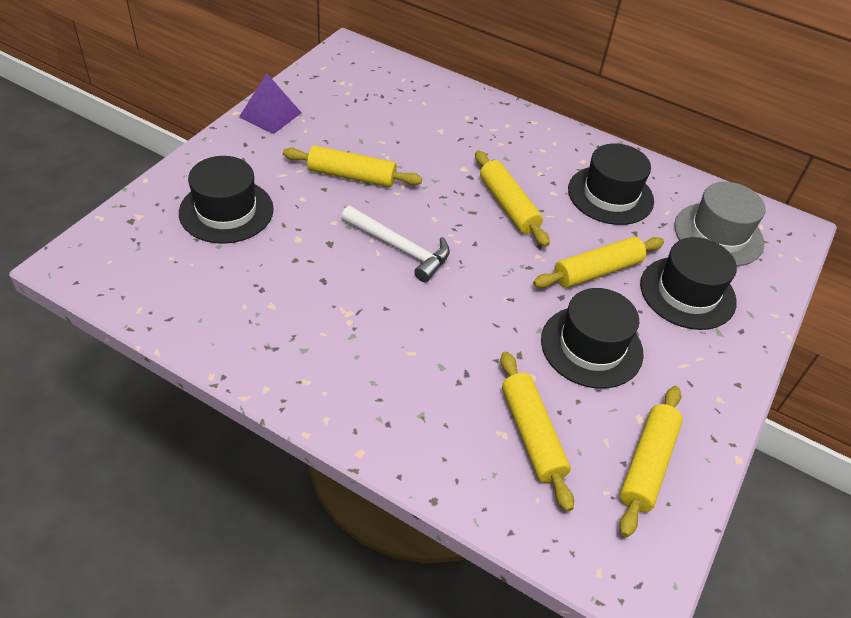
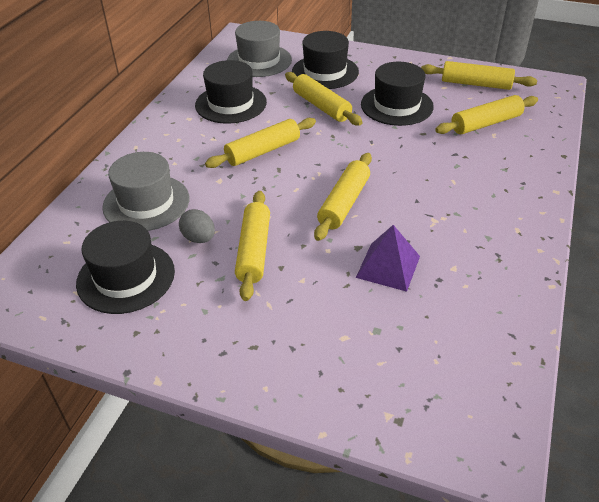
camera: 95 degrees left, 5 degrees down
black hat [179,156,274,244] -> black hat moved to [76,221,175,314]
purple pyramid [239,73,301,134] -> purple pyramid moved to [356,225,420,292]
white hammer [341,206,450,282] -> yellow rolling pin [314,153,372,241]
none -> grey hat [102,152,189,231]
none -> grey egg [179,209,215,243]

